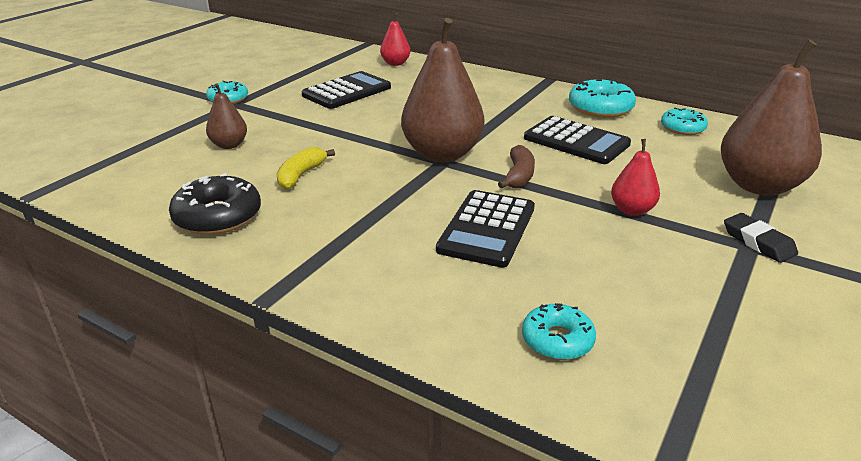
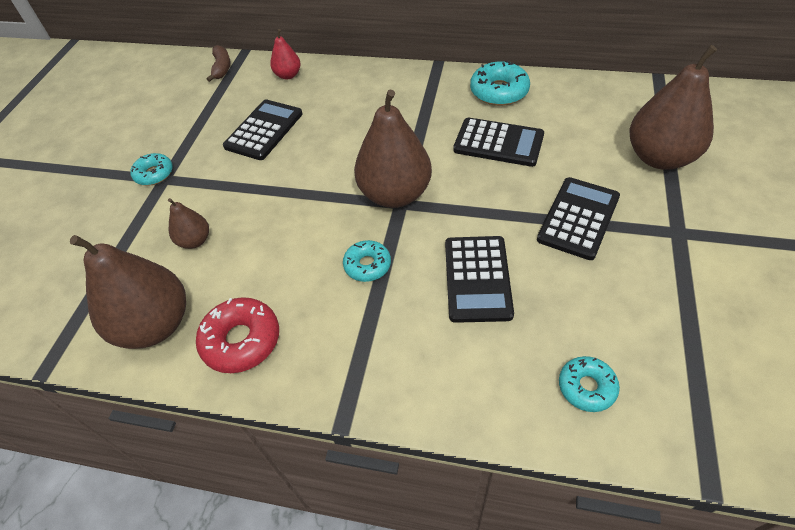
camera: 15 degrees left, 20 degrees up
black donut [169,173,261,235] -> red donut [196,297,279,373]
yellow banana [276,147,335,189] -> none
brown banana [498,145,535,188] -> brown banana moved to [207,45,230,82]
red pear [611,139,660,216] -> black calculator [537,177,620,260]
turquoise donut [661,108,708,135] -> turquoise donut moved to [343,240,391,282]
black eraser [724,213,798,263] -> none
none -> brown pear [70,235,186,349]

